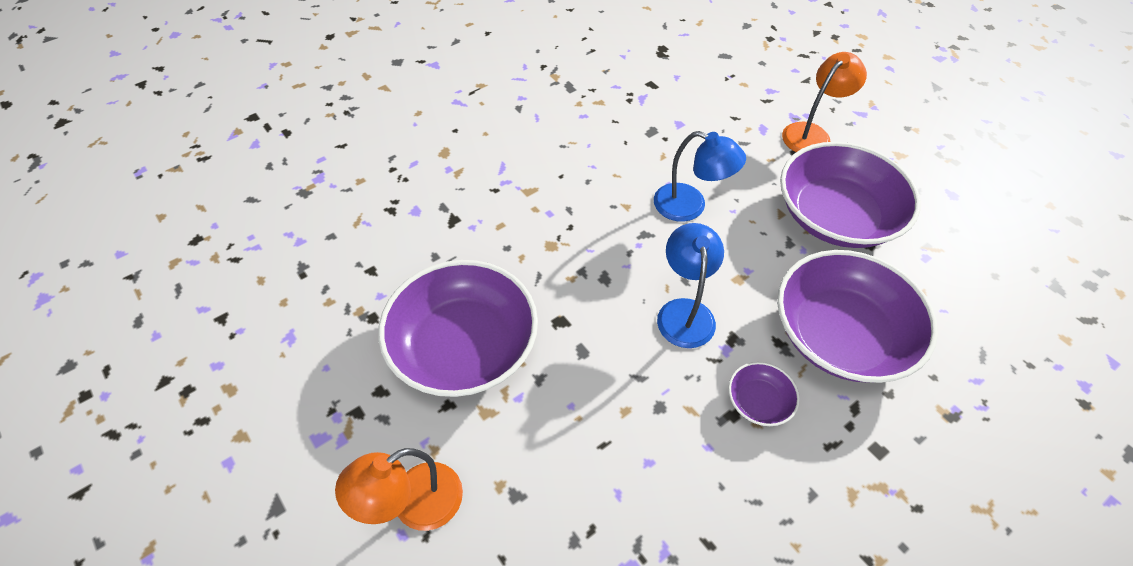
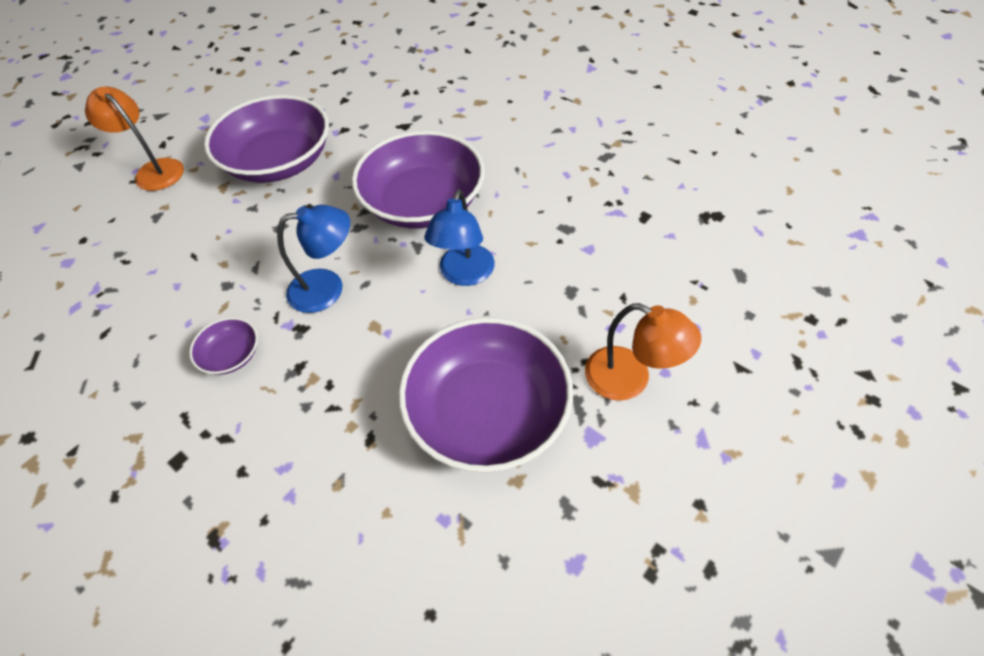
camera: 80 degrees right, 0 degrees up
purple bowl [777,250,938,383] -> purple bowl moved to [352,131,485,229]

